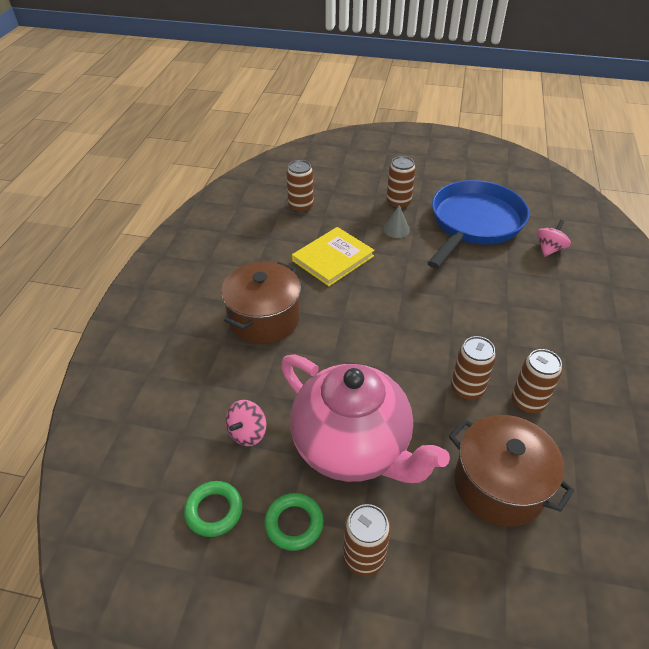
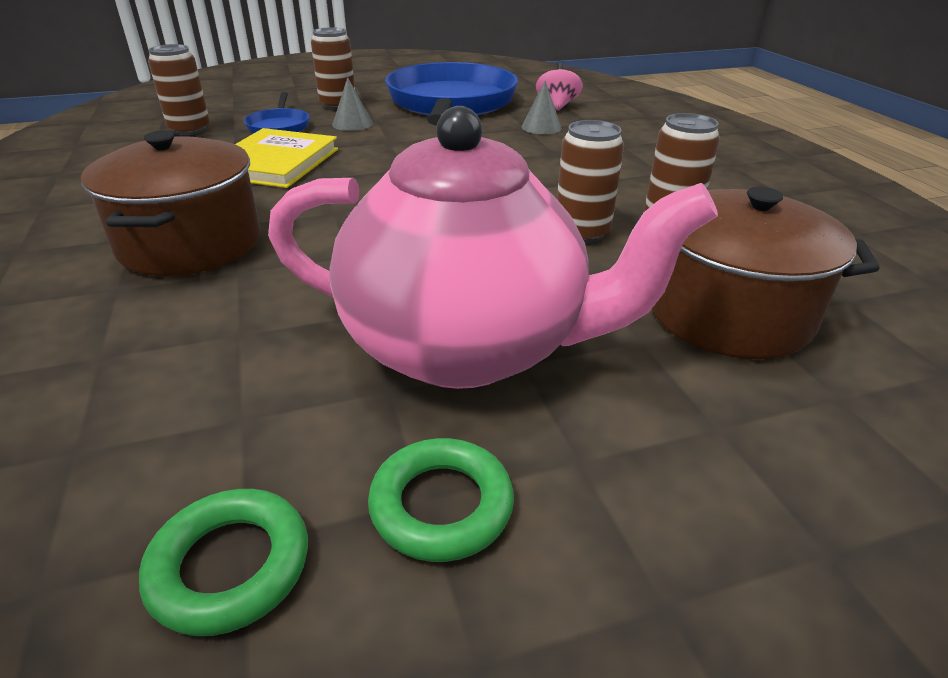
camera: 30 degrees left, 10 degrees down
pink spinning top [226,400,266,446] -> none
brown can [343,504,391,576] -> none
none -> blue pan [244,92,309,133]
none -> grey cone [522,81,562,134]

